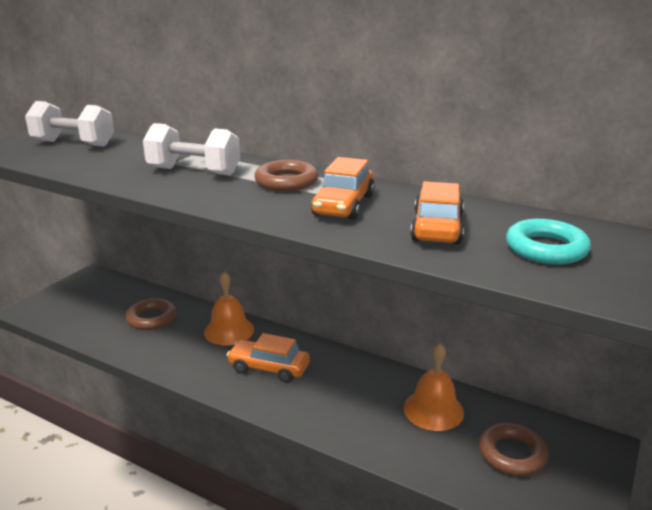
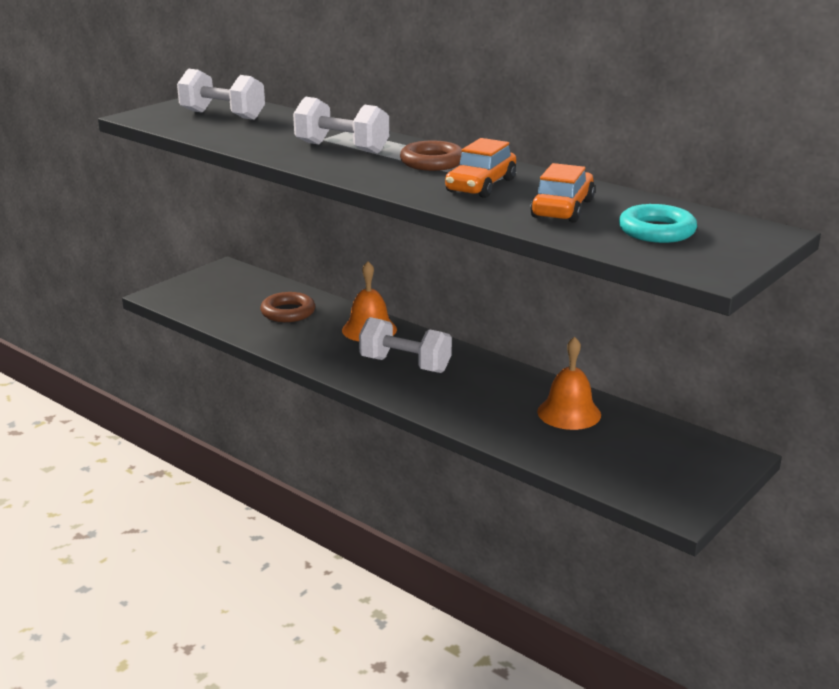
camera: 10 degrees right, 0 degrees up
orange car [227,333,310,383] -> white dumbbell [359,317,452,373]
brown ring [479,423,548,476] -> none

